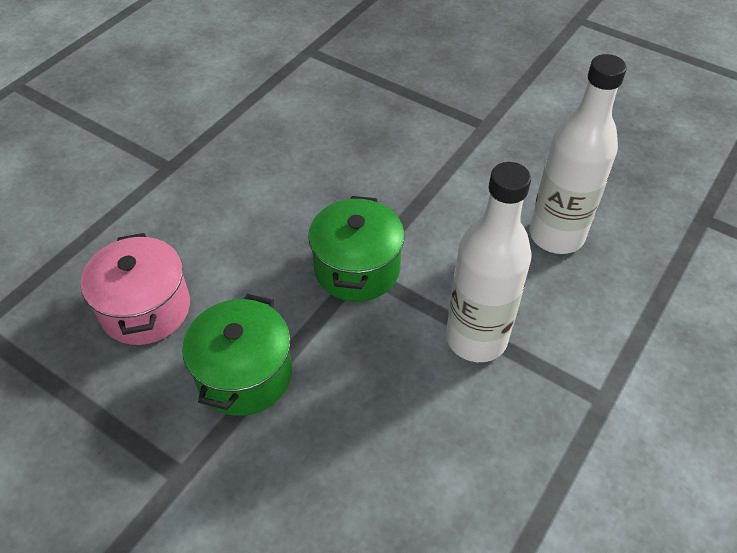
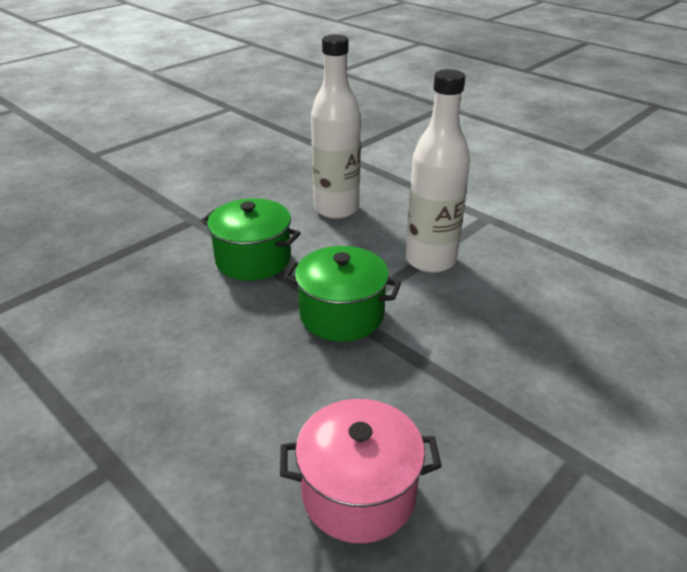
camera: 80 degrees left, 15 degrees down
green pot [182,294,292,416] -> green pot moved to [201,198,301,281]

